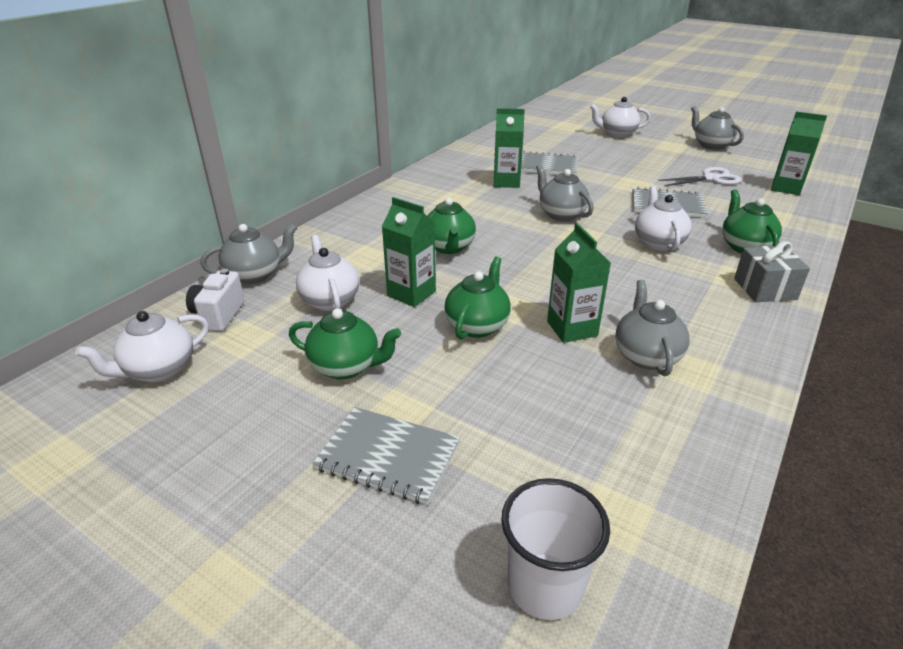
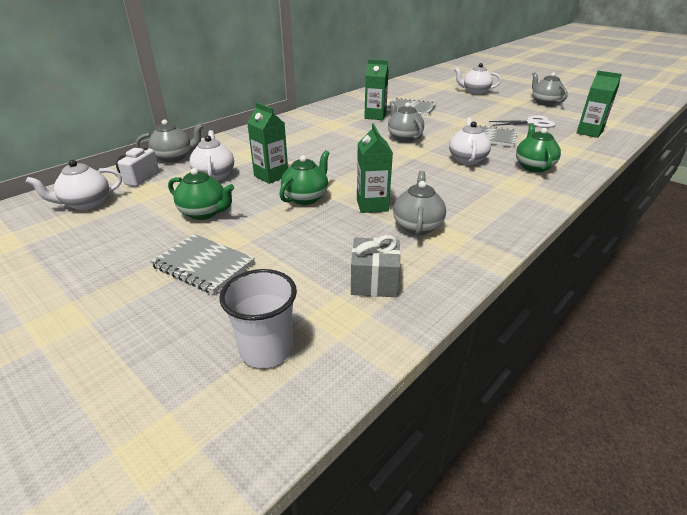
camera: 10 degrees right, 0 degrees up
green teapot [427,198,476,254] -> none
grey gift [734,241,810,302] -> grey gift moved to [351,235,401,297]

